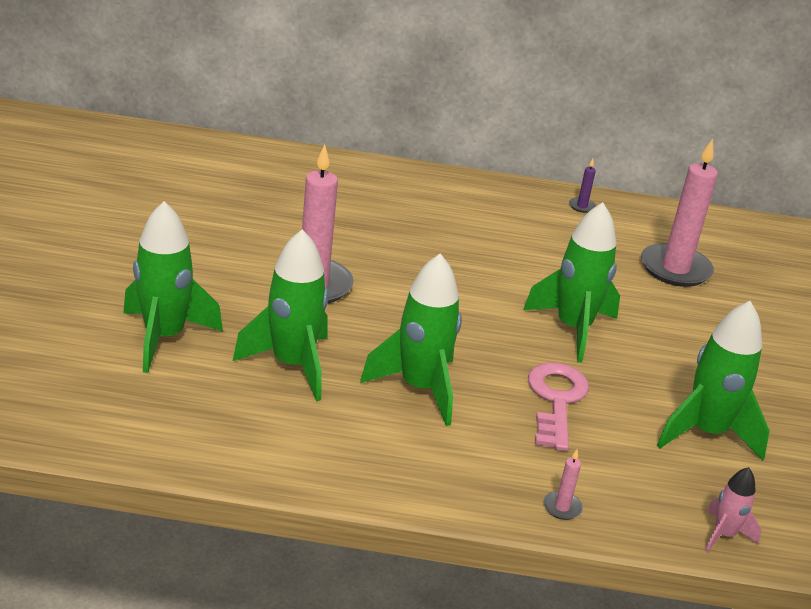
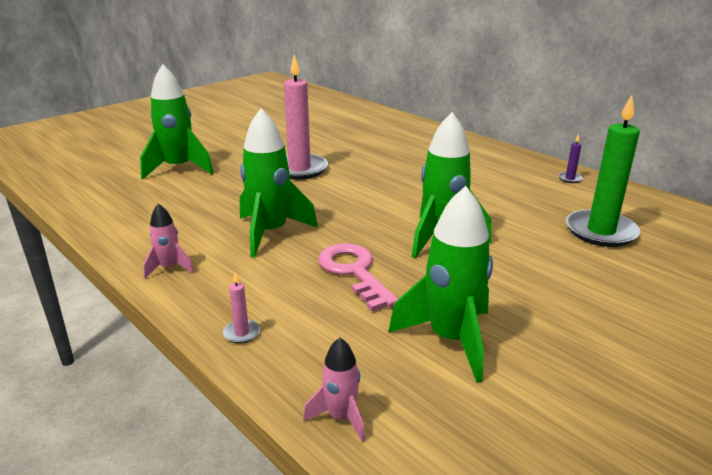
camera: 45 degrees right, 5 degrees down
green rocket [233,229,328,401] -> none
pink key [528,362,589,451] -> pink key turned 75 degrees counterclockwise [318,243,398,311]
pink candle [641,139,718,287] -> green candle [566,95,640,247]
none -> pink rocket [143,204,194,279]

